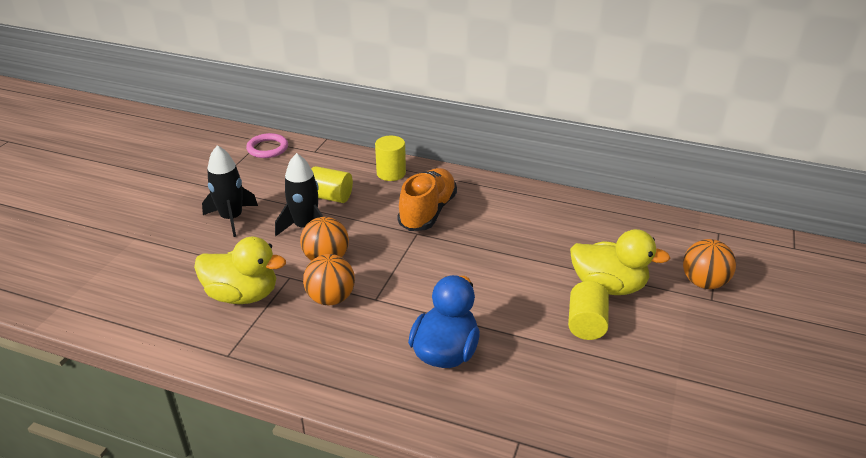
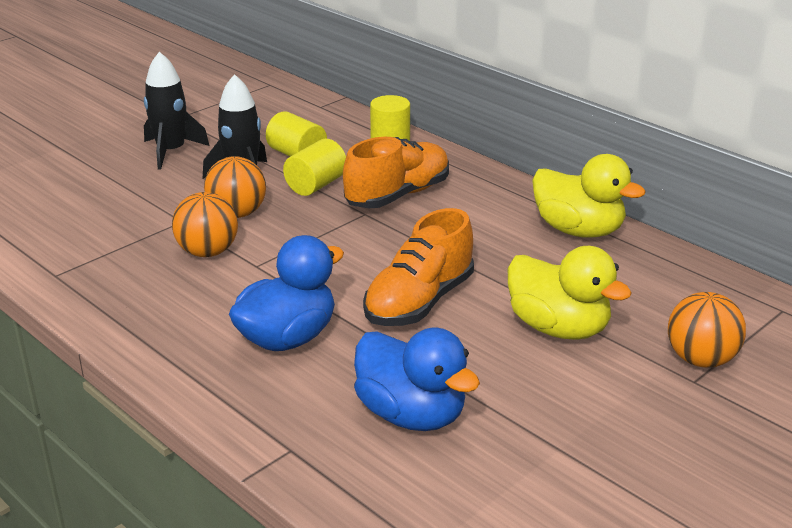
camera: 25 degrees right, 5 degrees down
yellow duck [194,237,286,304] -> yellow duck moved to [532,154,646,238]
pink ring [246,133,288,158] -> none
yellow cylinder [568,281,609,340] -> yellow cylinder moved to [283,139,346,196]
none -> blue duck [354,328,480,431]
none -> orange shoe [363,208,474,326]

